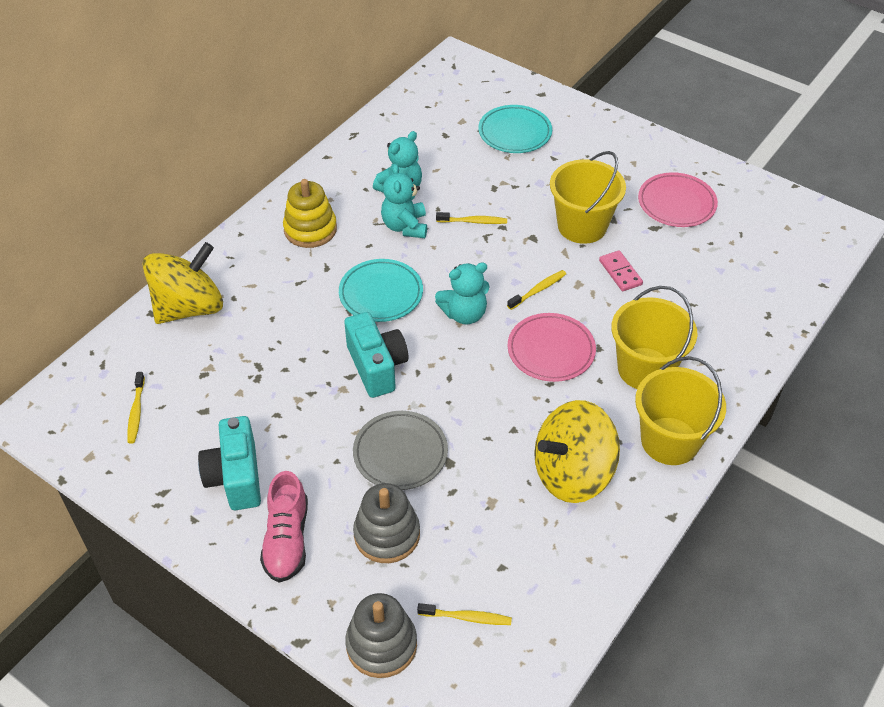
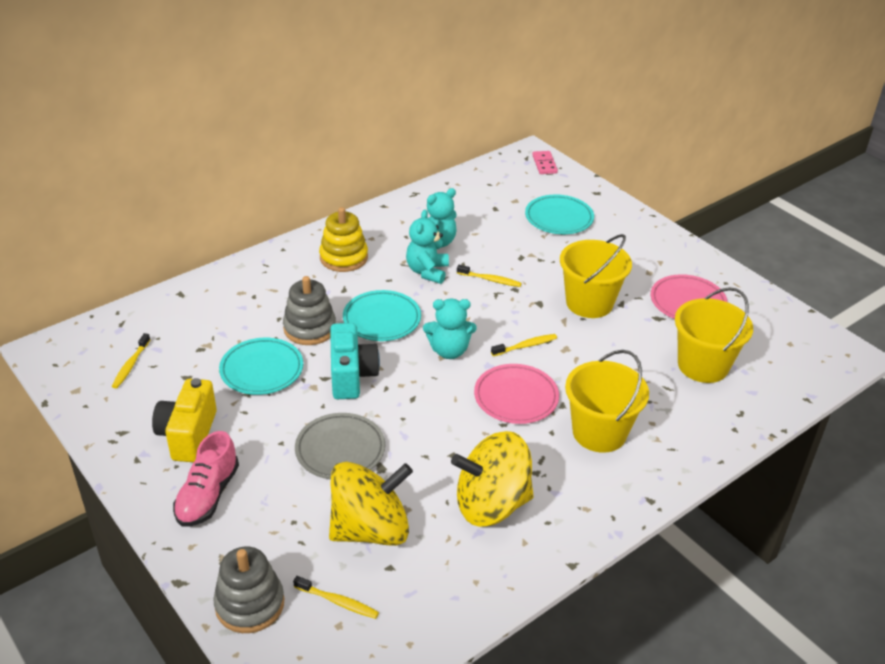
camera: 15 degrees right, 10 degrees down
yellow spinning top [143,242,223,324] -> yellow spinning top moved to [329,462,413,546]
turquoise camera [198,416,261,510] -> yellow camera [152,378,217,462]
grey stacking toy [353,483,420,563] -> grey stacking toy moved to [283,276,336,345]
pink domino [599,251,643,291] -> pink domino moved to [532,151,558,174]
yellow bucket [635,356,726,465] -> yellow bucket moved to [675,287,753,383]
none -> turquoise plate [219,338,303,395]

